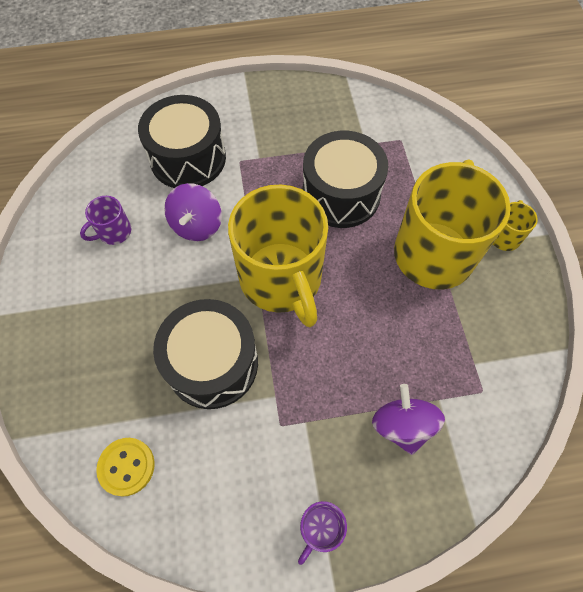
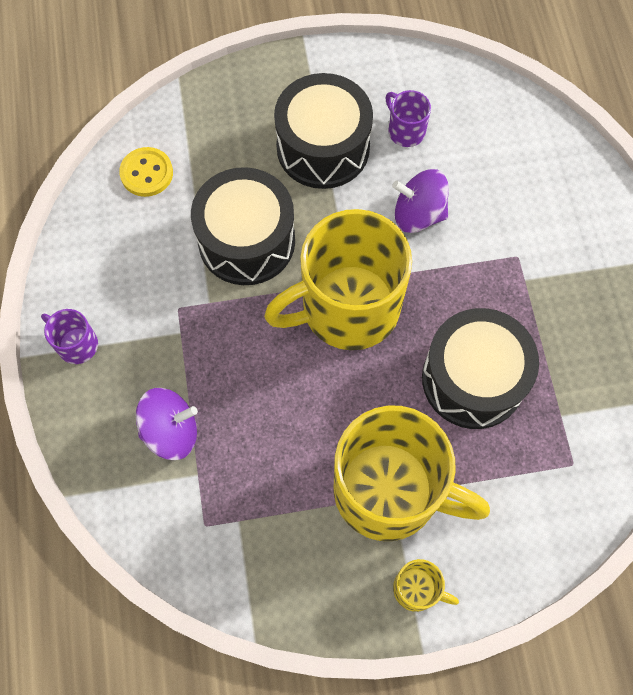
camera: 90 degrees right, 5 degrees up
black drum [138,95,226,188] -> black drum moved to [274,73,373,189]

